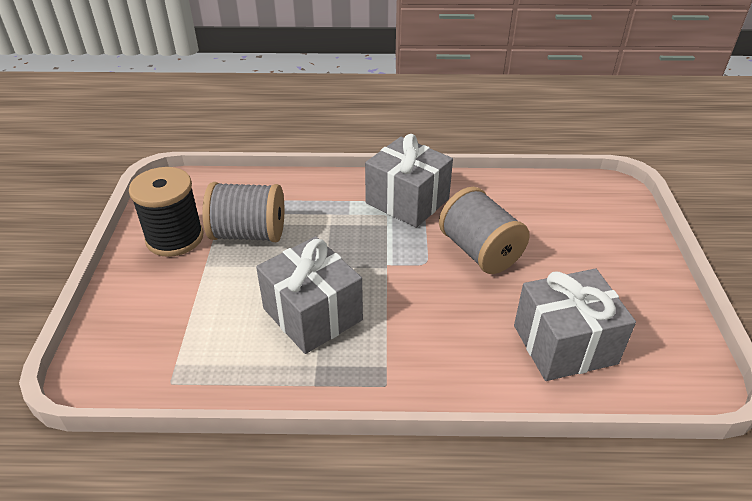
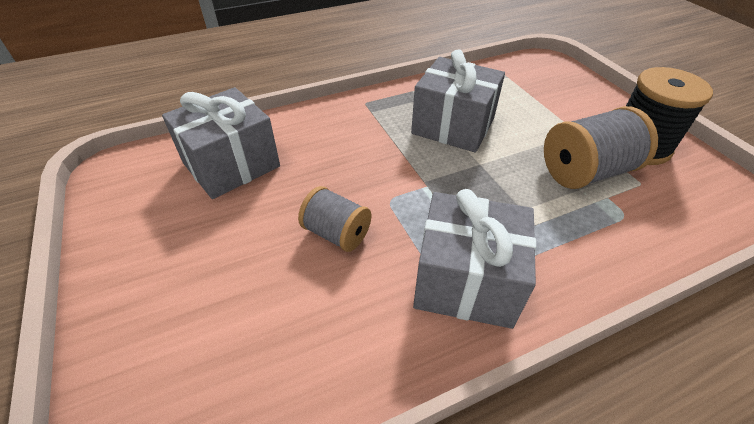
camera: 155 degrees right, 5 degrees up
grey spool [439,187,530,274] -> grey spool [298,186,371,252], size x0.63

